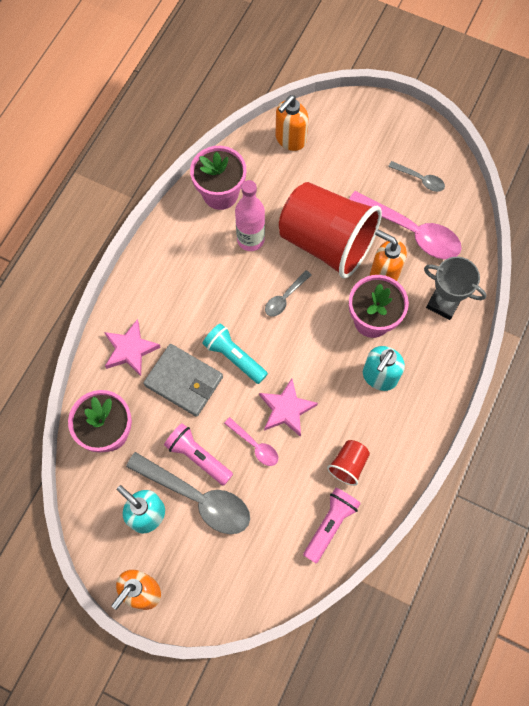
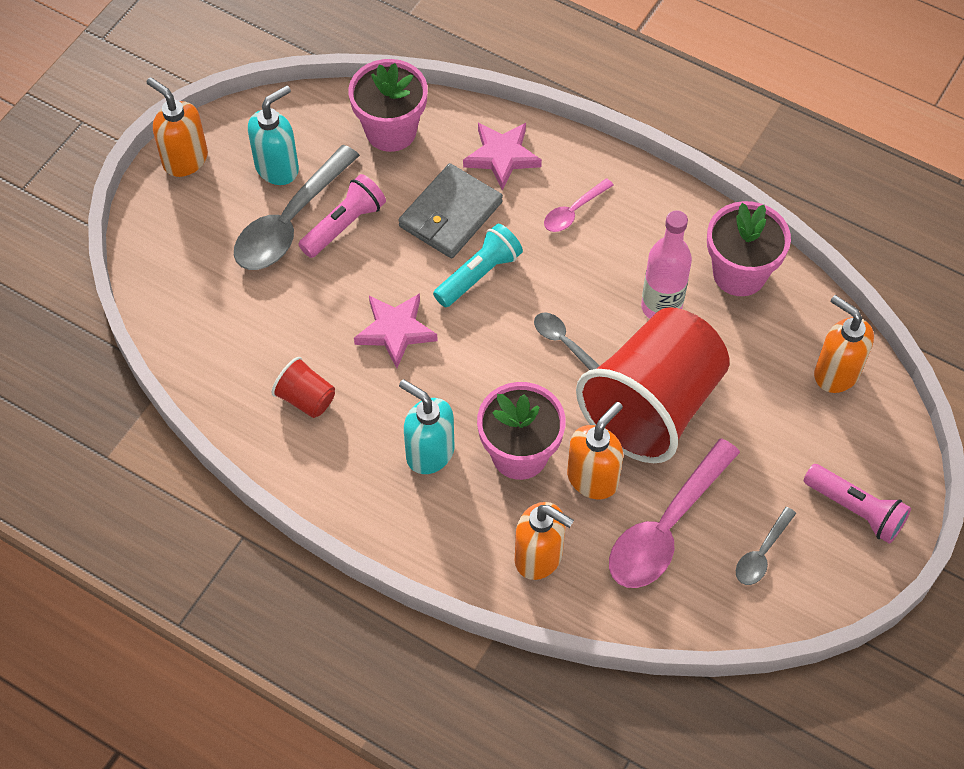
camera: 95 degrees right, 10 degrees down
pink spoon [224,417,278,466] -> pink spoon moved to [544,178,614,232]
pink flashlight [303,488,361,563] -> pink flashlight moved to [804,464,911,544]
grey trophy [424,257,486,320] -> orange soap dispenser [515,502,574,580]

